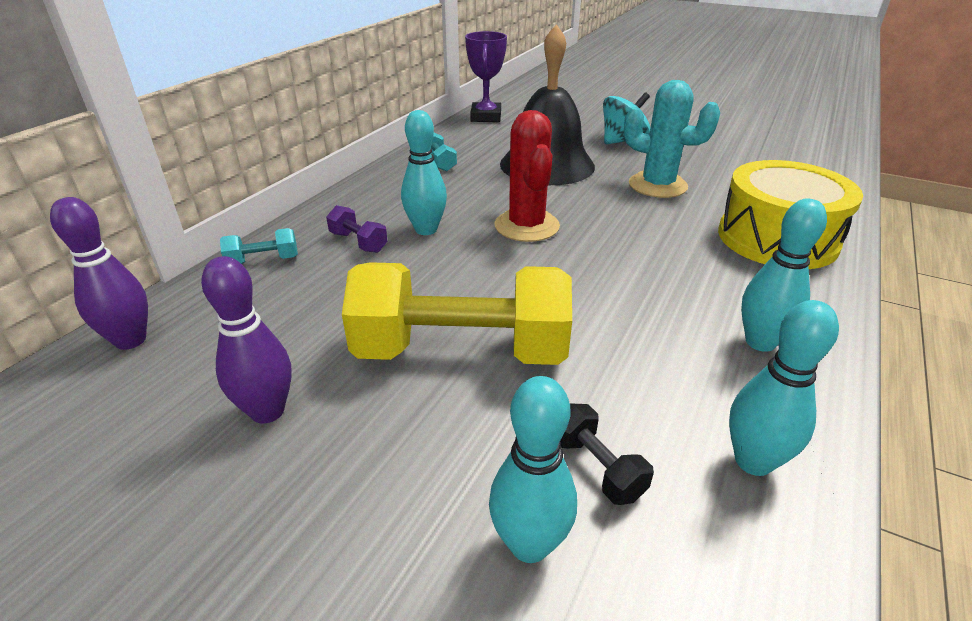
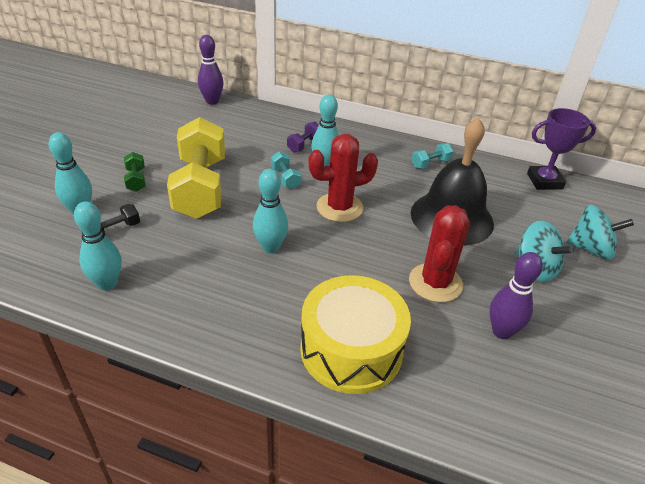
camera: 80 degrees right, 5 degrees up
purple bowling pin [201,256,292,424] -> purple bowling pin moved to [489,252,543,339]
turquoise dumbbell [220,228,298,264] -> turquoise dumbbell moved to [271,151,301,189]
turquoise cactus [624,80,720,198] -> red cactus [409,205,470,302]
turquoise bowling pin [741,198,827,352] -> turquoise bowling pin moved to [253,169,288,253]
none -> green dumbbell [124,152,146,192]
none -> turquoise spinning top [567,204,634,260]

